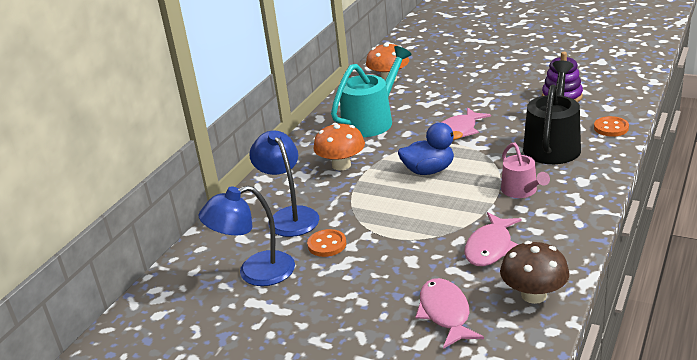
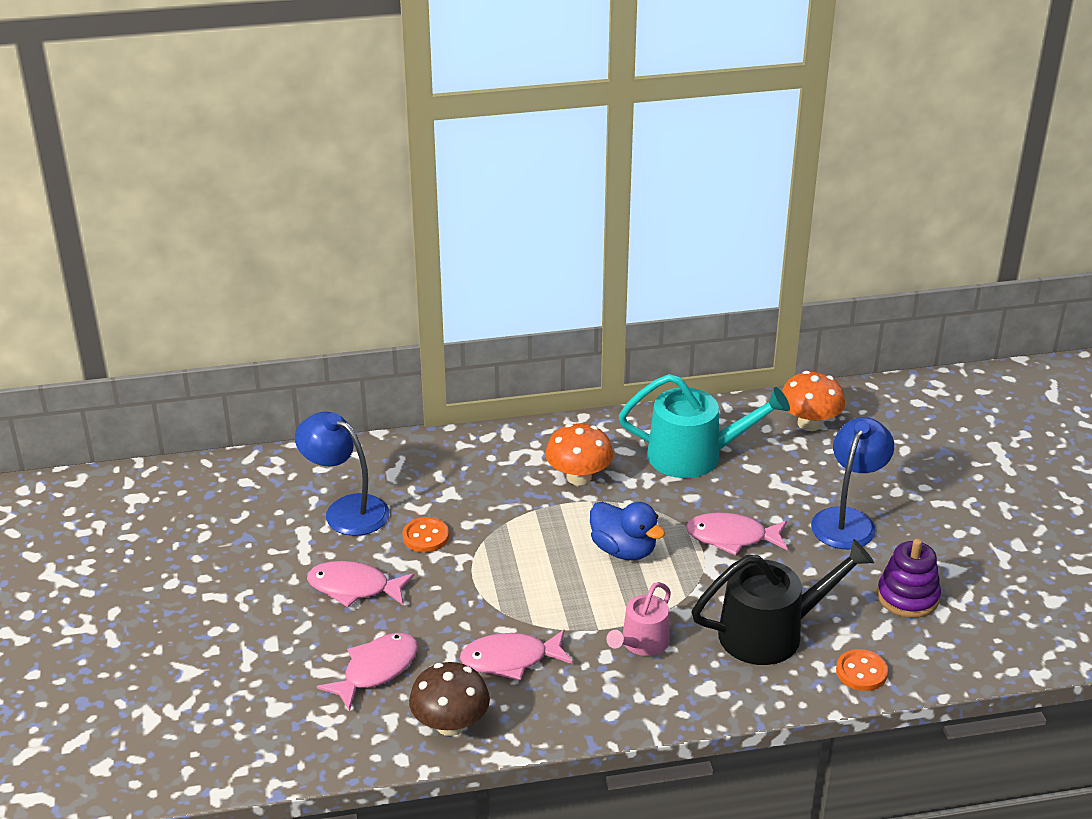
camera: 50 degrees right, 5 degrees up
blue lamp [249,130,319,237] -> blue lamp moved to [811,417,894,549]
none -> pink fish [307,561,414,607]

